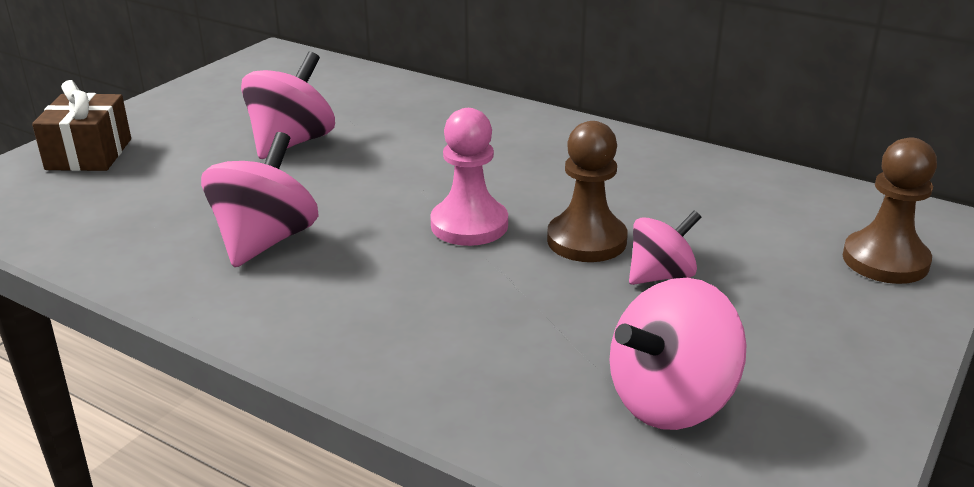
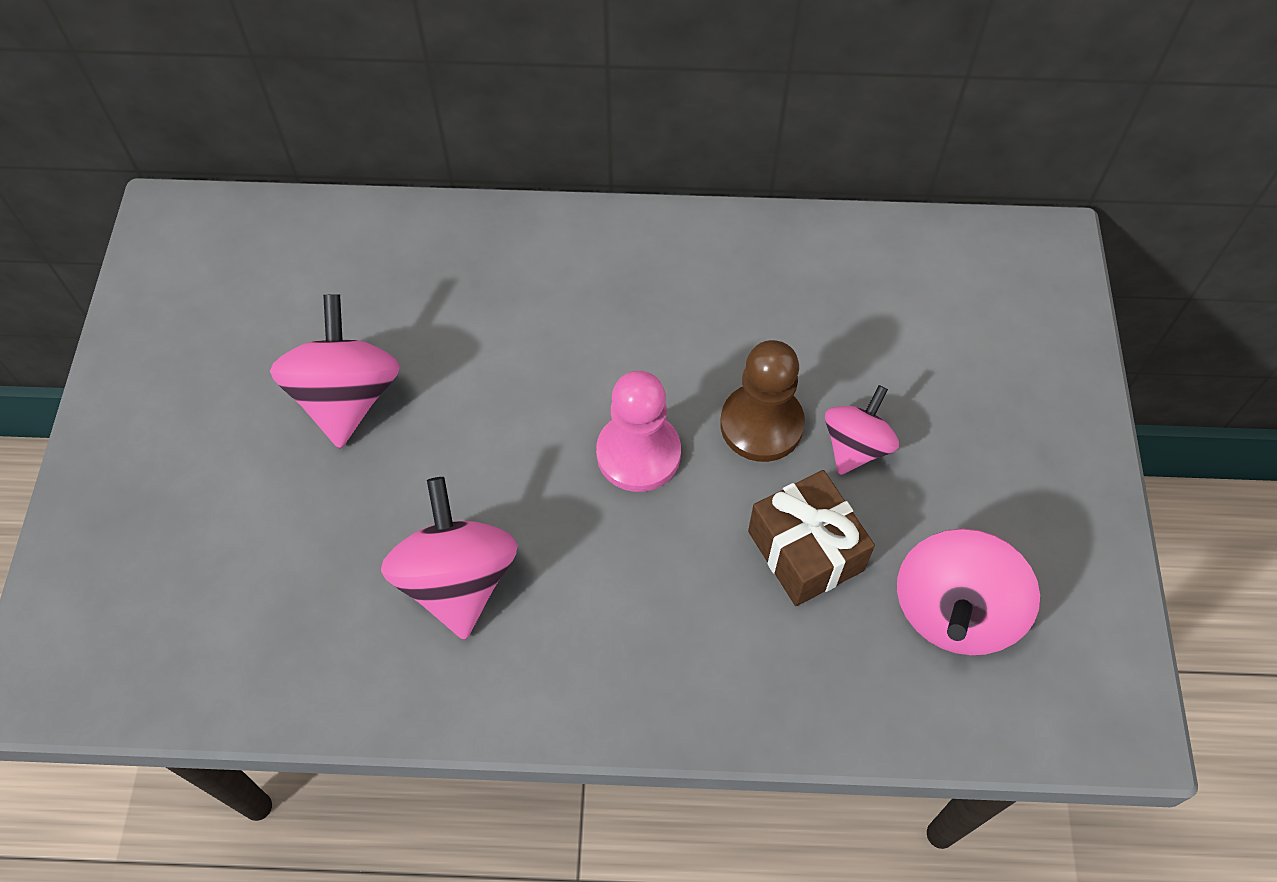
camera: 30 degrees left, 30 degrees up
brown gift [32,80,131,171] -> brown gift moved to [748,470,875,606]
brown pawn [843,137,937,284] -> none

